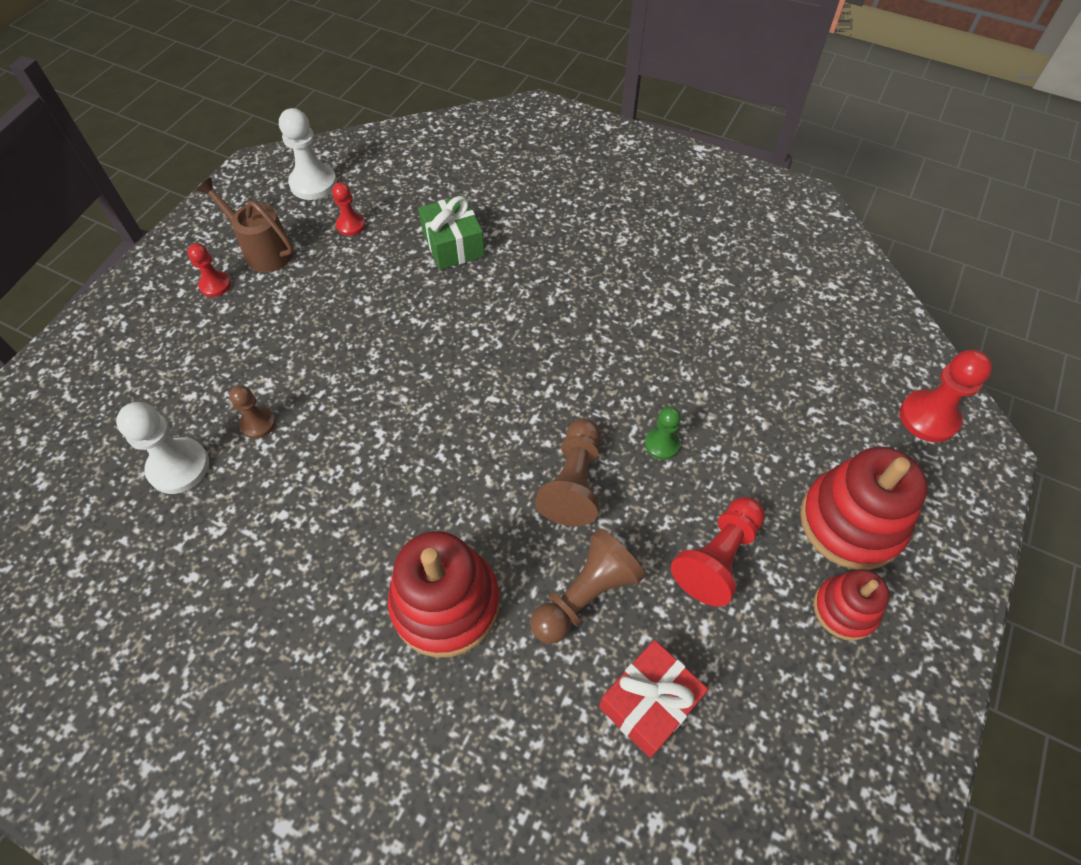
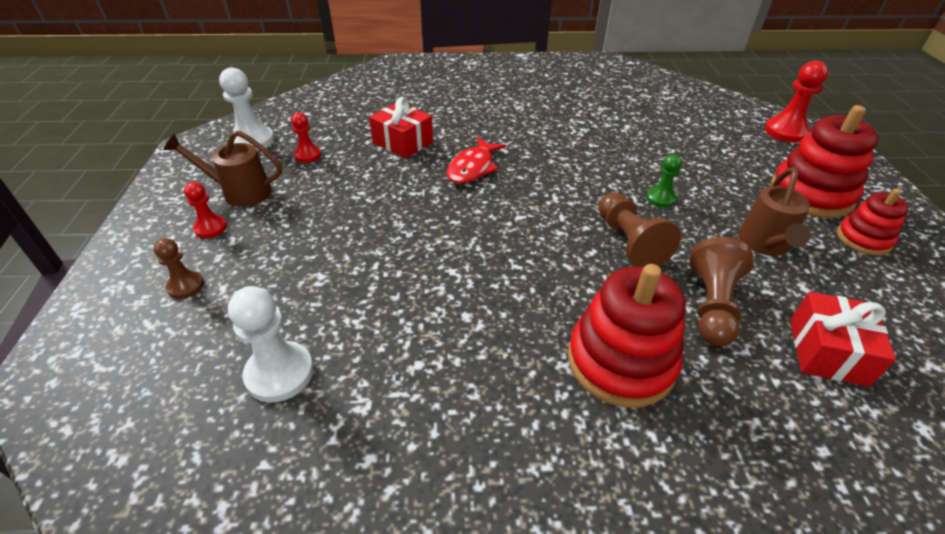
camera: 30 degrees left, 15 degrees down
brown pawn [229,385,276,439] -> brown pawn moved to [154,238,204,299]
green gift [418,195,485,270] -> red gift [369,97,433,159]
red pawn [671,497,765,607] -> brown watering can [738,167,811,256]
none -> red fish [447,137,506,184]

